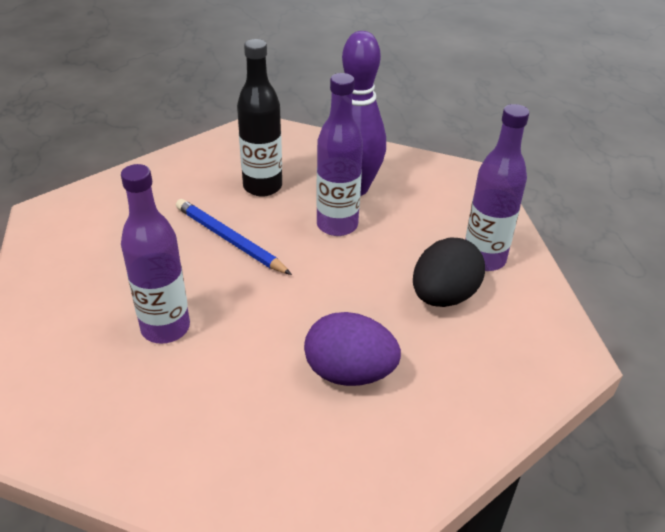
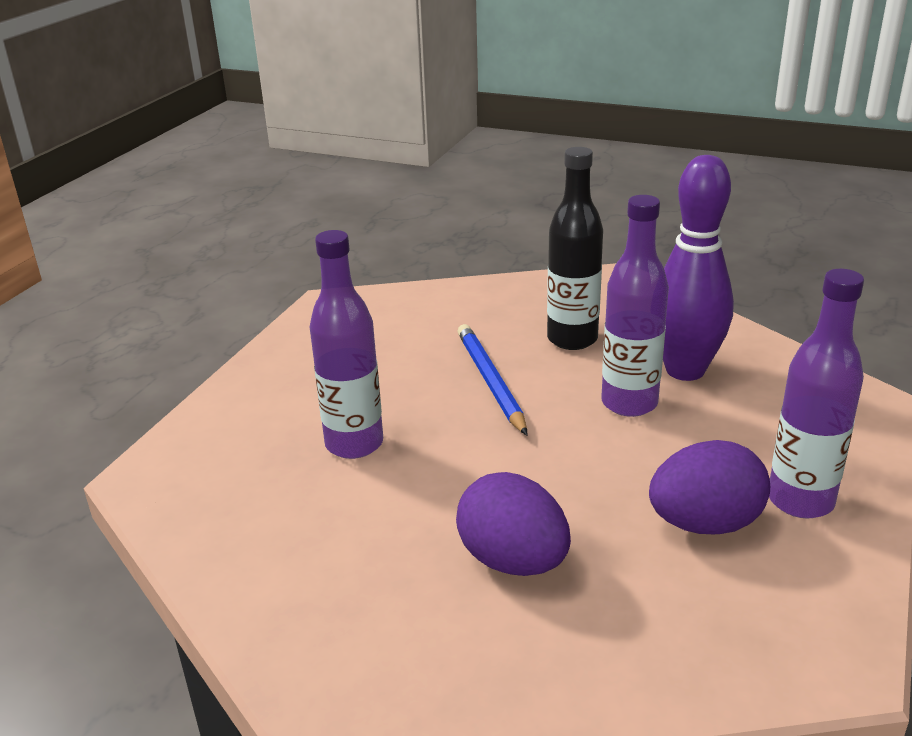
camera: 35 degrees right, 10 degrees down
black egg [413,237,485,307] -> purple egg [649,440,770,534]

